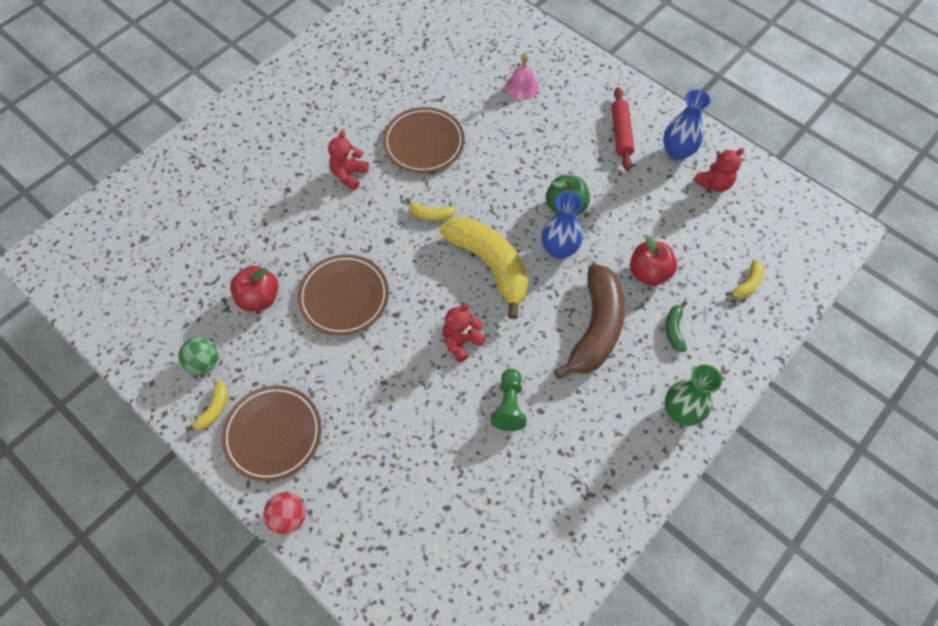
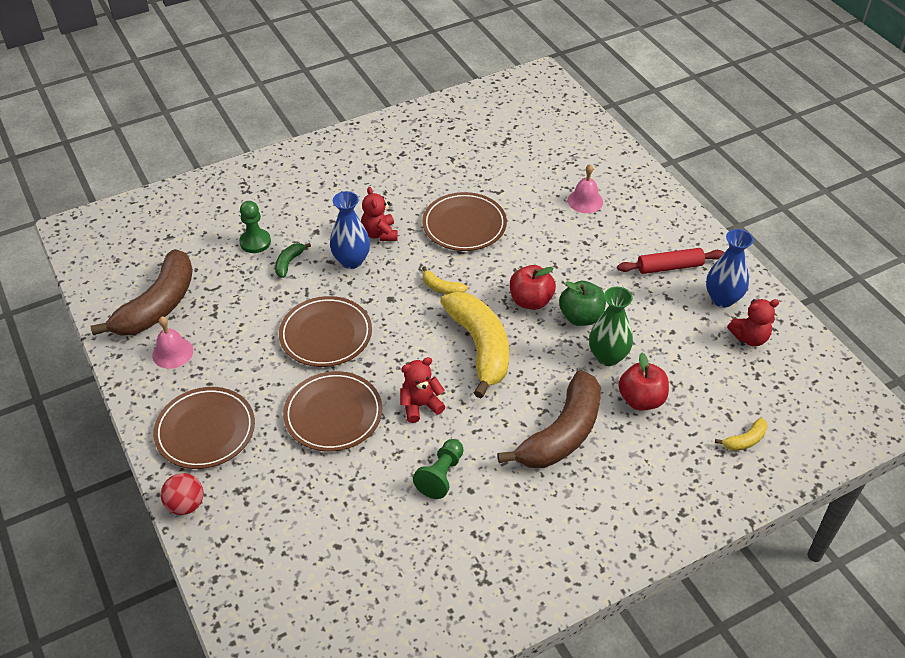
camera: 20 degrees right, 15 degrees down
green ball [179,337,218,374] -> pink bell [152,316,193,369]
yellow banana [186,380,228,431] -> none
red apple [230,266,278,311] -> red apple moved to [510,265,556,310]
red teddy bear [328,130,369,190] -> red teddy bear turned 60 degrees counterclockwise [361,187,398,241]
blue vase [541,192,583,259] -> blue vase moved to [330,191,370,269]
red rolling pin [612,87,634,171] -> red rolling pin turned 60 degrees clockwise [617,248,725,274]
green banana [665,301,687,352] -> green banana moved to [275,243,311,278]
green vase [665,364,722,426] -> green vase moved to [589,287,633,366]
none -> brown banana [91,249,193,336]
none -> green pawn [239,201,271,253]
none -> brown plate [283,371,382,452]

